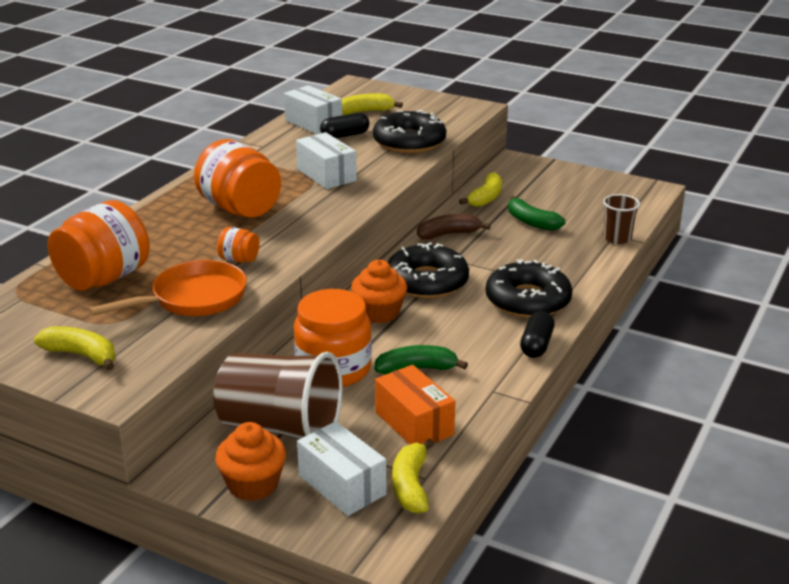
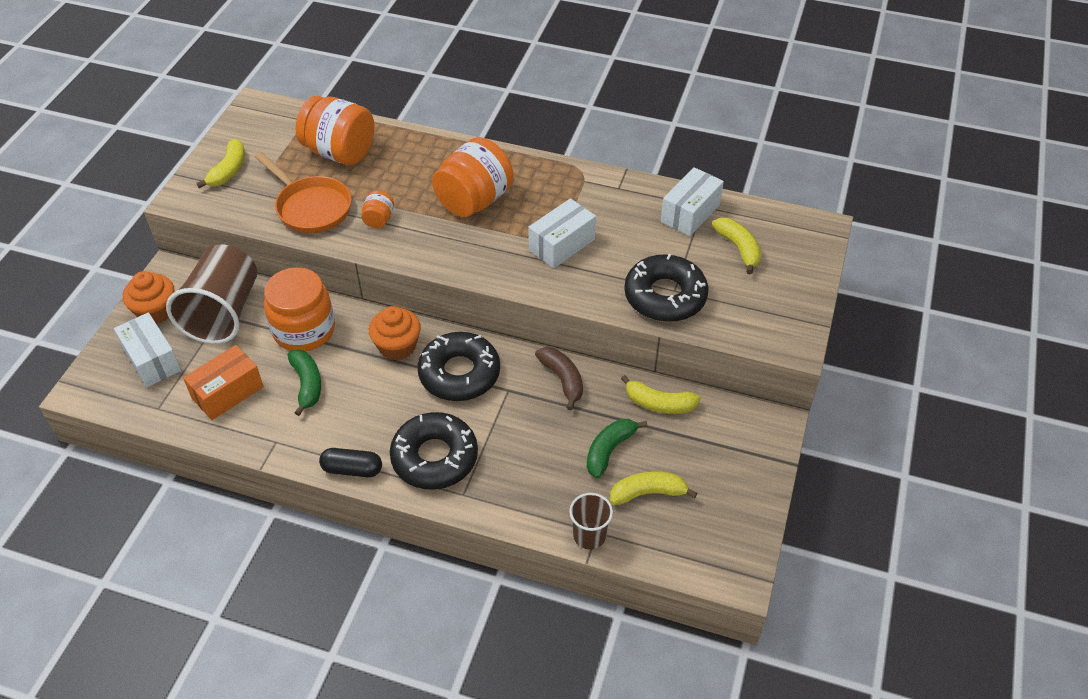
camera: 80 degrees right, 20 degrees up
white box [297,421,386,516] -> white box turned 75 degrees counterclockwise [114,312,181,387]
black capsule [320,113,369,138] -> none
yellow banana [392,439,434,513] -> yellow banana moved to [610,471,697,505]

